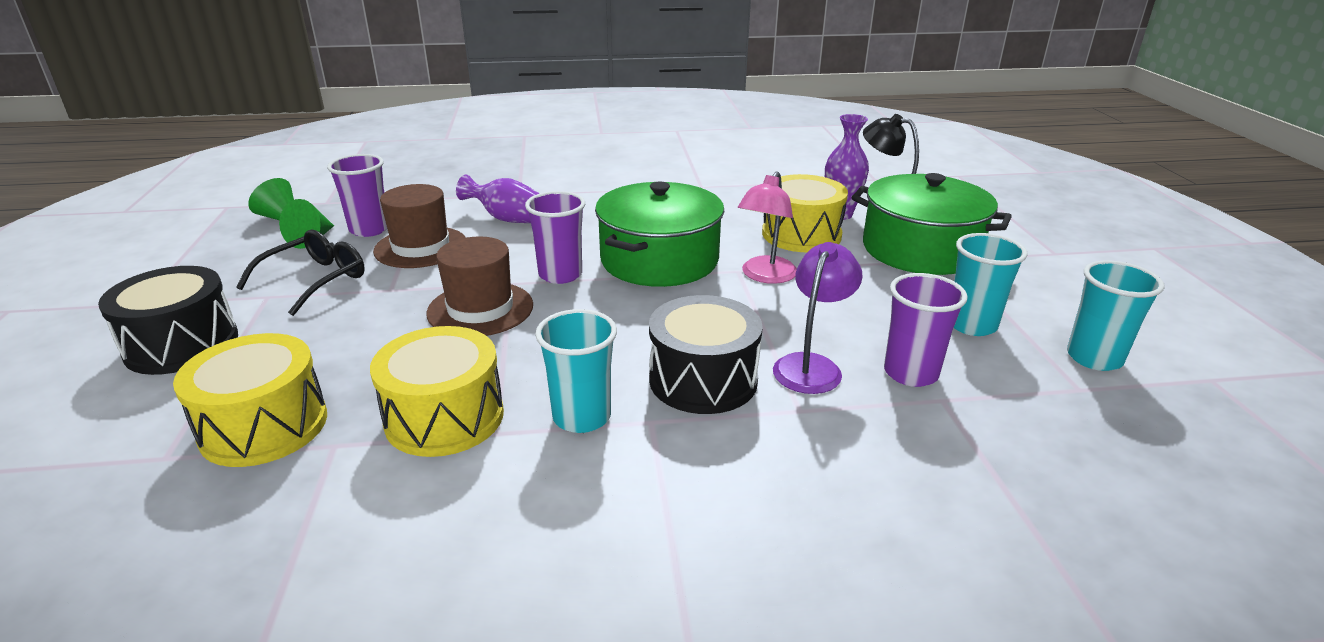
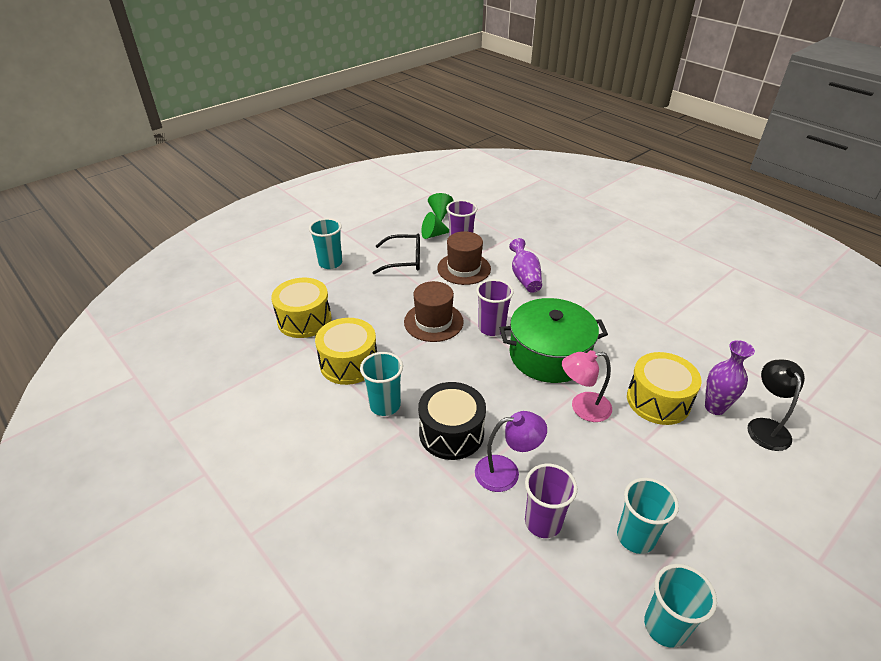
camera: 55 degrees right, 10 degrees up
black drum [98,266,238,375] -> turquoise cup [309,218,342,269]
green pot [852,173,1012,275] -> none

